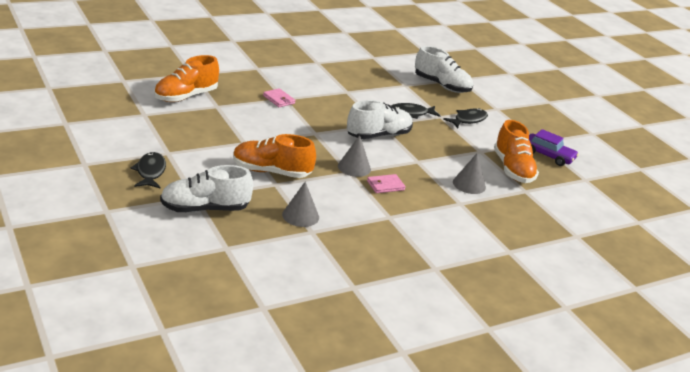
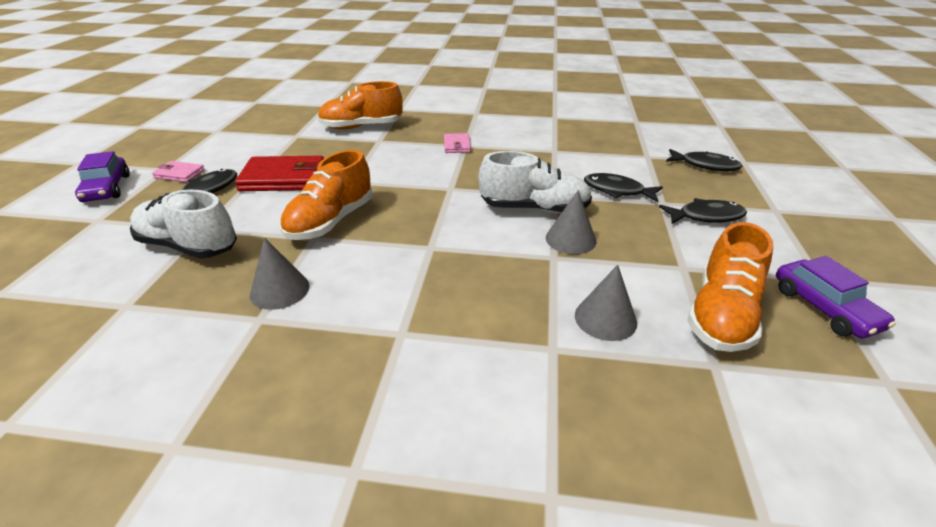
camera: 40 degrees right, 5 degrees up
orange shoe [233,134,316,178] -> orange shoe turned 105 degrees counterclockwise [280,150,372,240]
grey cone [338,135,371,177] -> grey cone moved to [546,190,596,254]
pink wallet [367,174,406,193] -> pink wallet moved to [152,161,205,182]
white shoe [415,46,473,93] -> black fish [666,149,742,171]
none -> purple car [75,151,130,202]
none -> red wallet [235,155,324,191]

